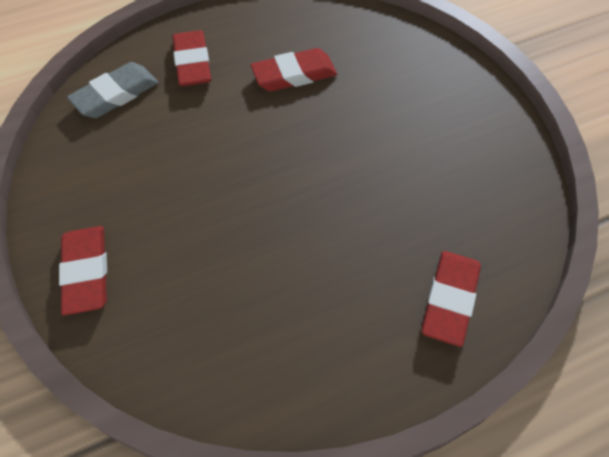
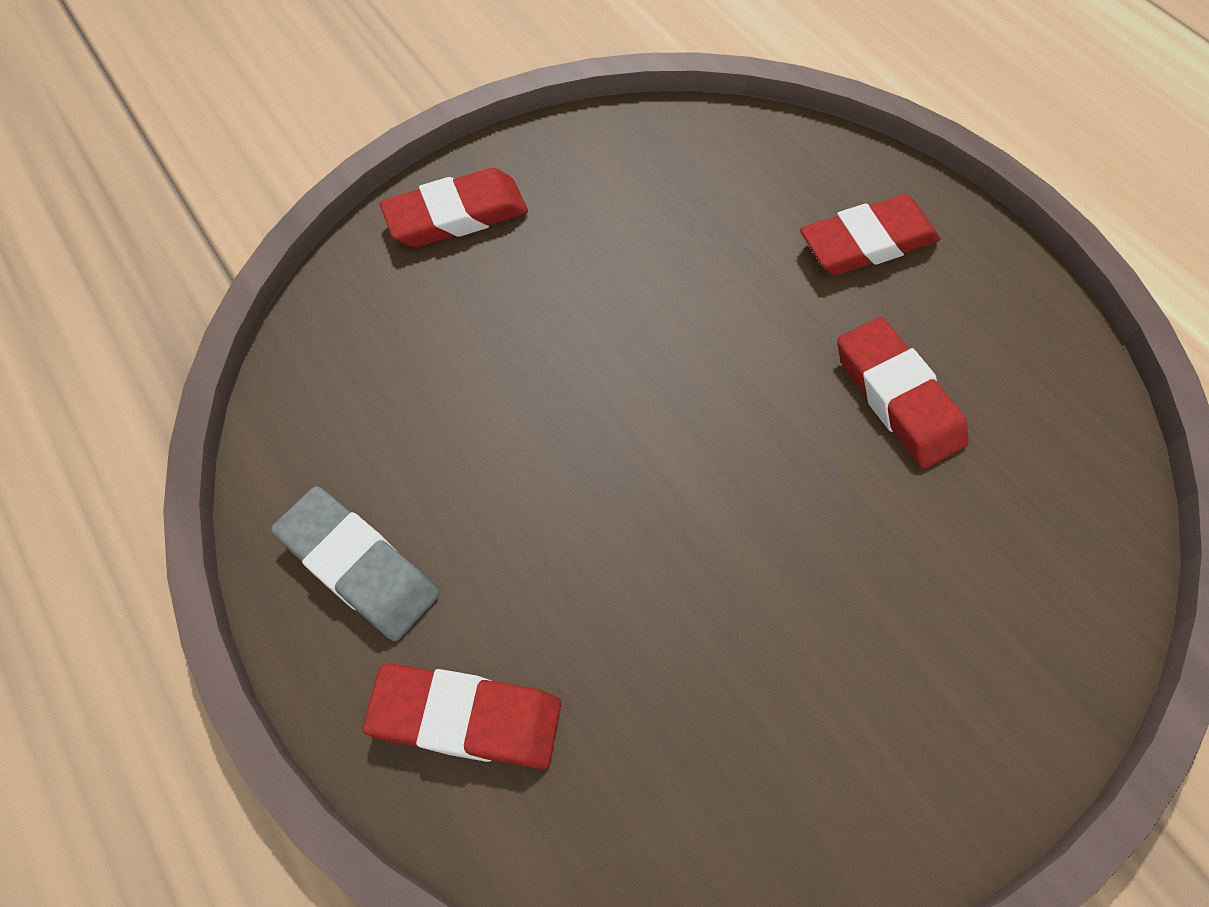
camera: 80 degrees right, 5 degrees up
grey eraser [67,62,158,118] -> grey eraser moved to [271,486,439,641]

